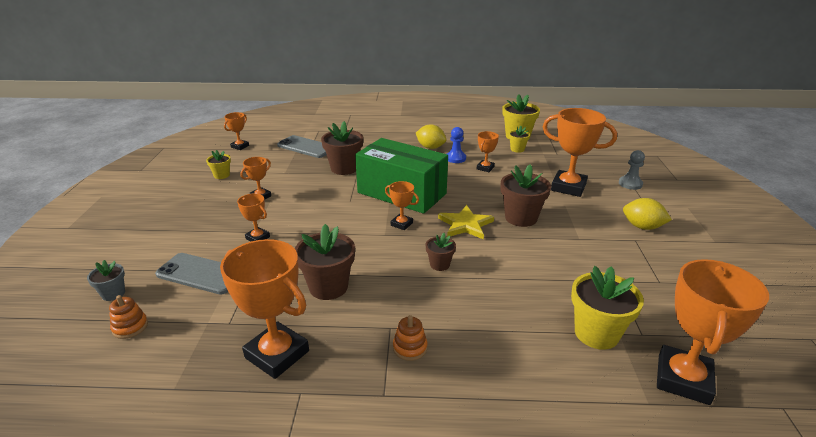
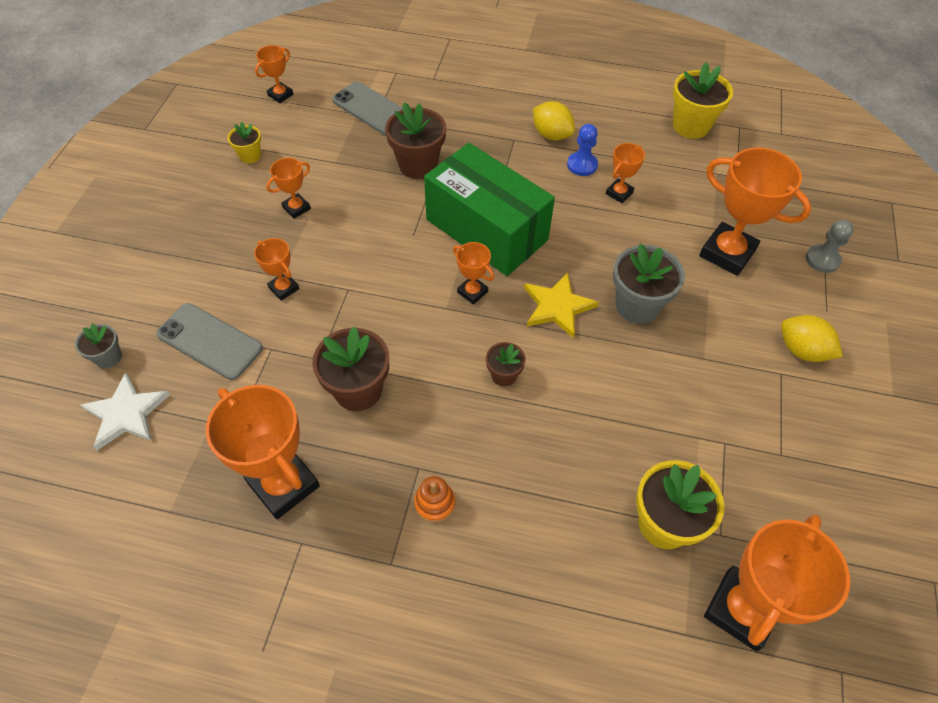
camera: 10 degrees right, 25 degrees up
orange stacking toy [109,295,148,339] -> white star [80,372,170,450]
brown flower pot [501,164,551,227] -> grey flower pot [613,243,685,324]
yellow flower pot [509,126,530,153] -> none

